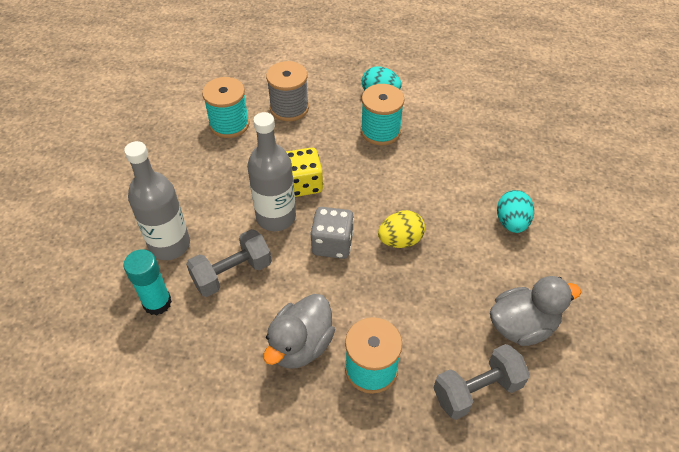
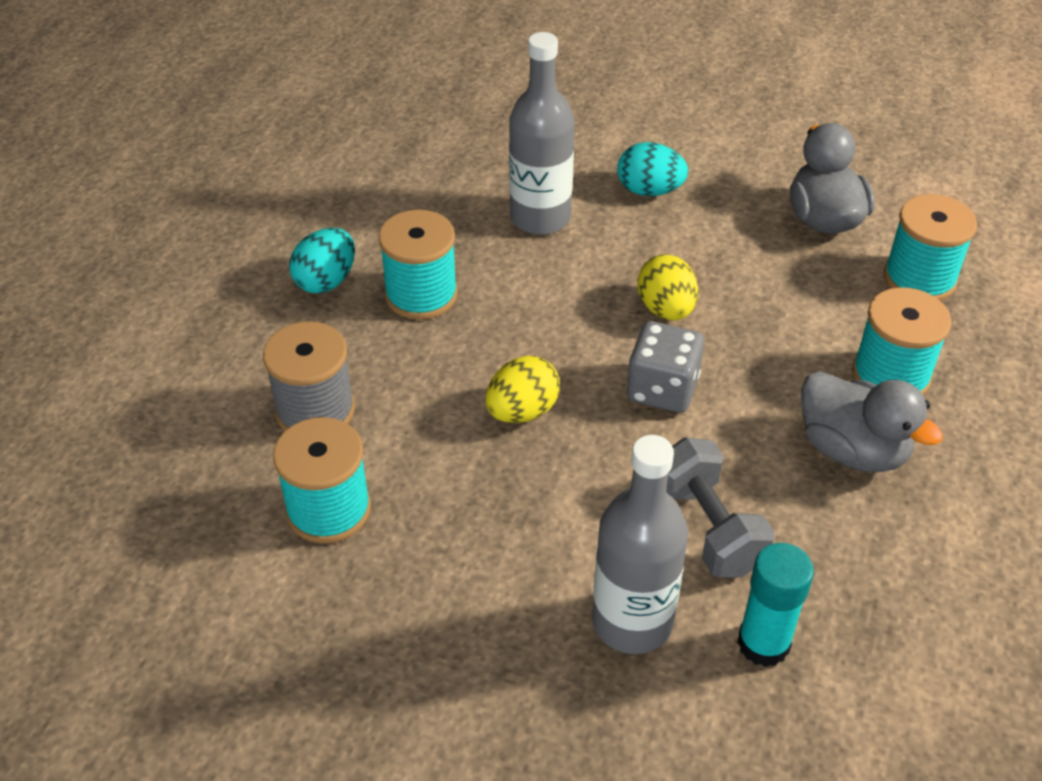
camera: 80 degrees left, 5 degrees down
grey bottle [247,112,296,231] -> grey bottle moved to [509,32,575,235]
yellow dice [286,147,323,197] -> yellow egg [485,356,560,423]
grey dumbbell [433,344,530,420] -> turquoise spool [884,194,977,301]

